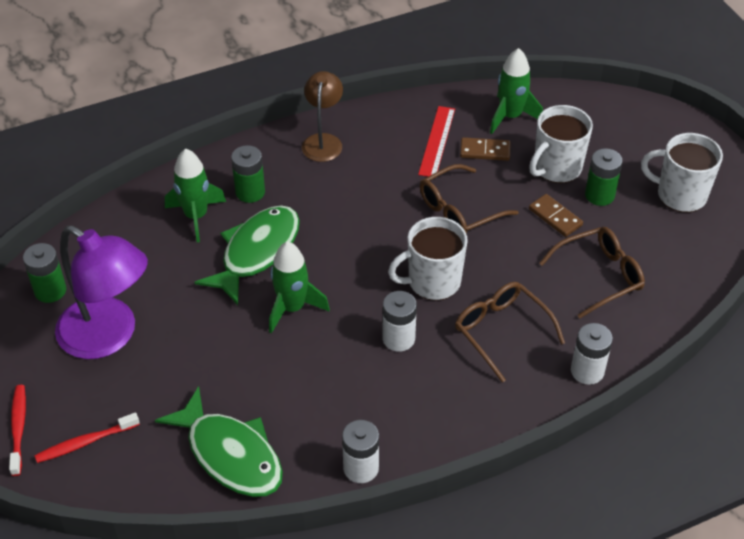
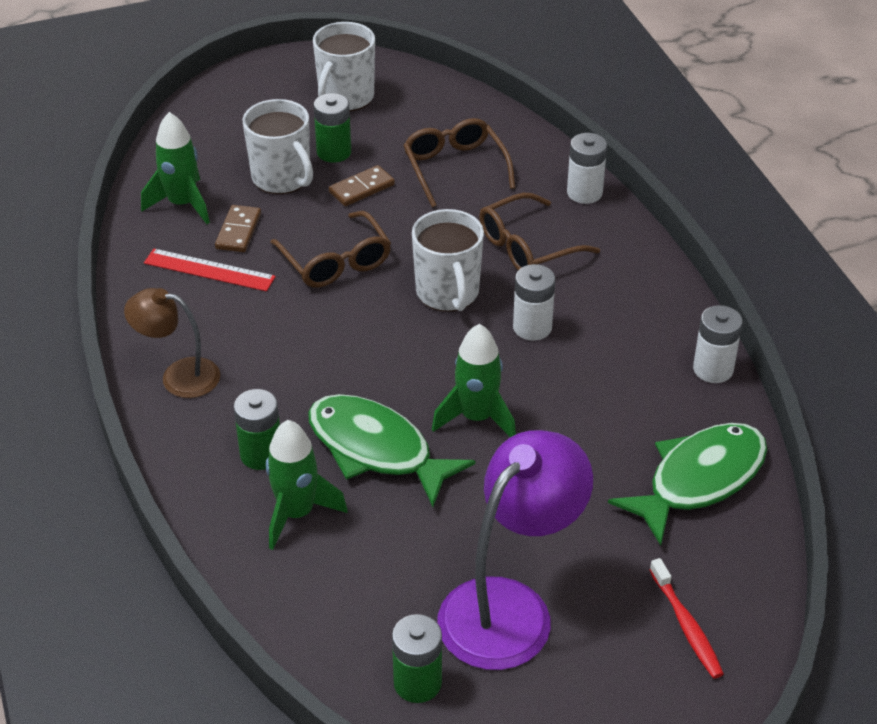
camera: 85 degrees left, 5 degrees down
red toothbrush [9,385,26,476] -> none

